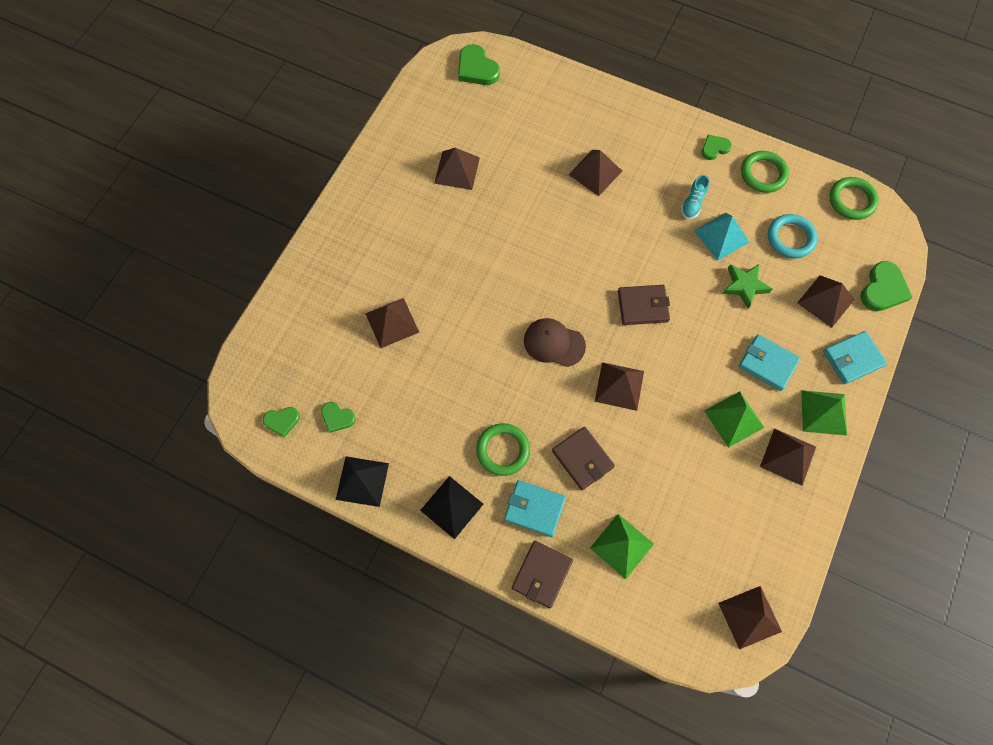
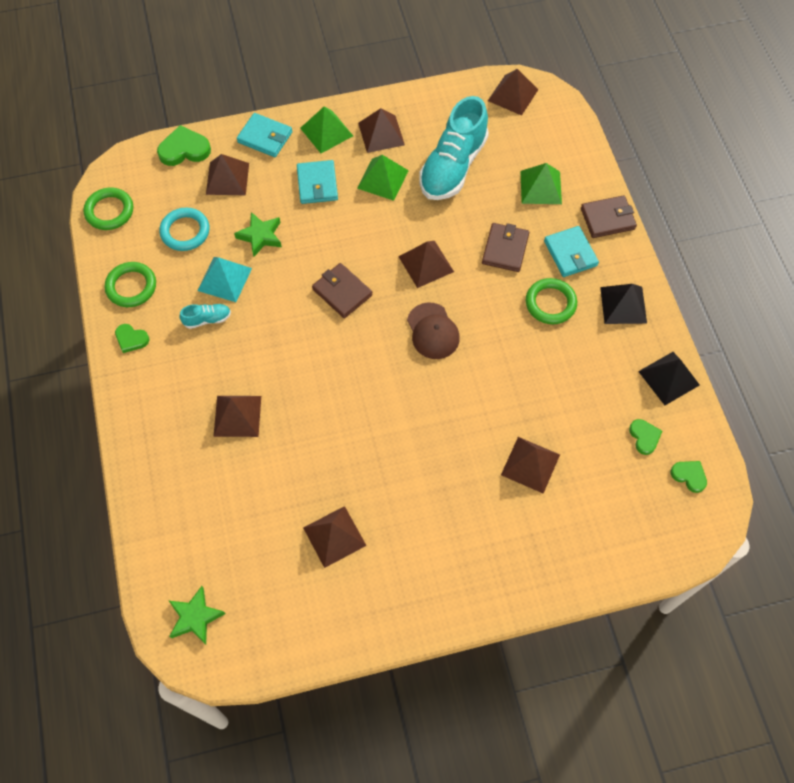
camera: 130 degrees left, 5 degrees down
green heart [458,44,500,85] -> green star [169,586,225,645]
none -> turquoise shoe [419,96,489,200]

